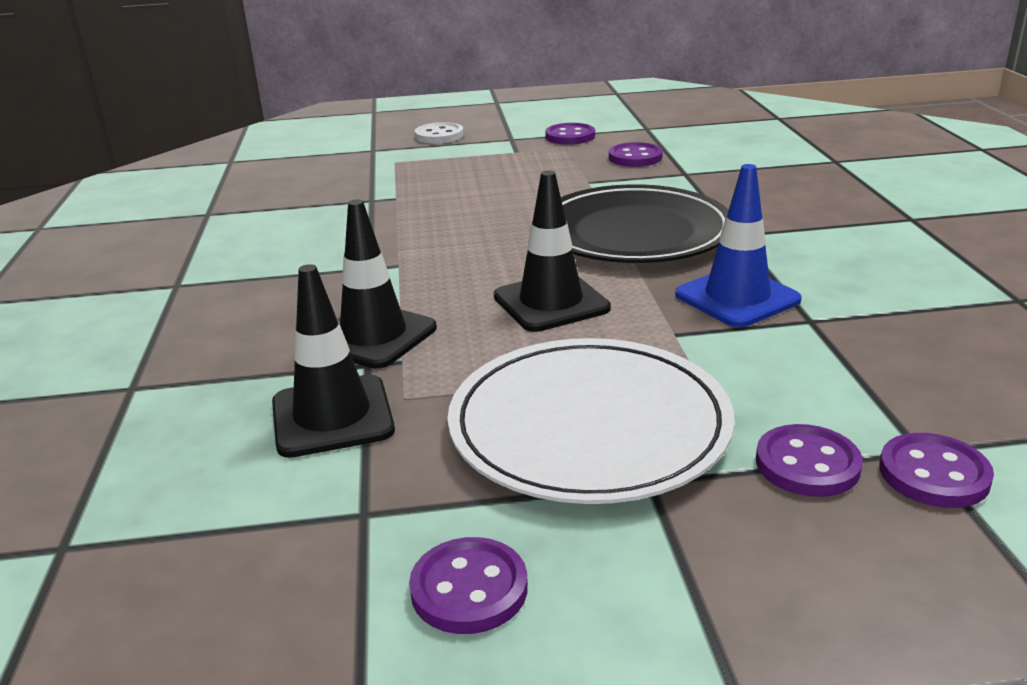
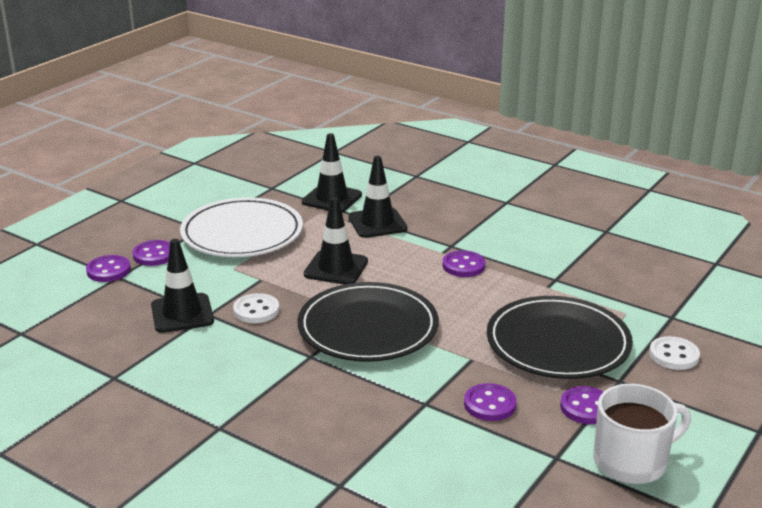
camera: 130 degrees right, 0 degrees up
purple button [409,537,528,634] -> purple button moved to [443,250,485,277]
blue traffic cone [675,164,802,327] -> white button [233,293,279,323]
none -> black traffic cone [151,239,214,333]
none -> black plate [487,296,633,379]
none -> white mug [593,384,691,484]

